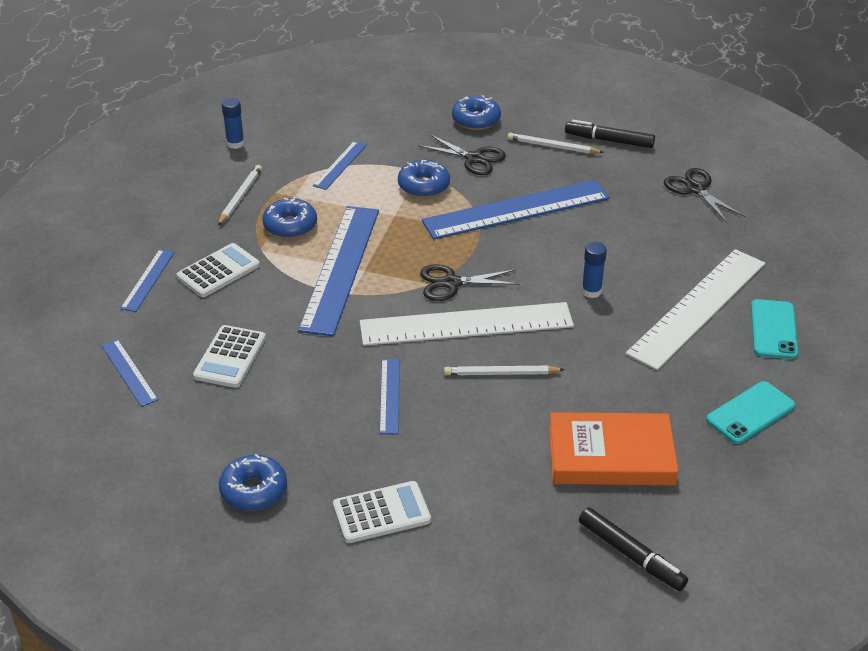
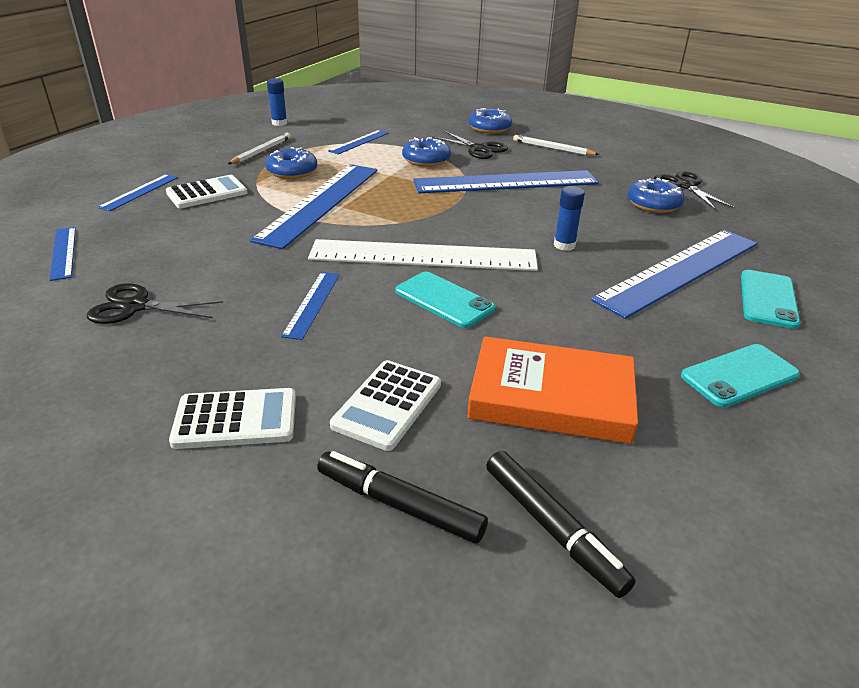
camera: 10 degrees right, 5 degrees down
white calculator [193,325,266,388] -> white calculator moved to [330,360,441,451]
blue donut [219,454,287,511] -> blue donut moved to [628,178,685,213]
black scissors [420,264,520,301] -> black scissors moved to [87,283,224,324]
white pencil [444,366,565,375] -> turquoise phone [396,272,495,328]
black marker [565,120,655,148] -> black marker moved to [317,451,488,544]
white ruler [626,249,765,370] -> blue ruler [591,230,758,319]

